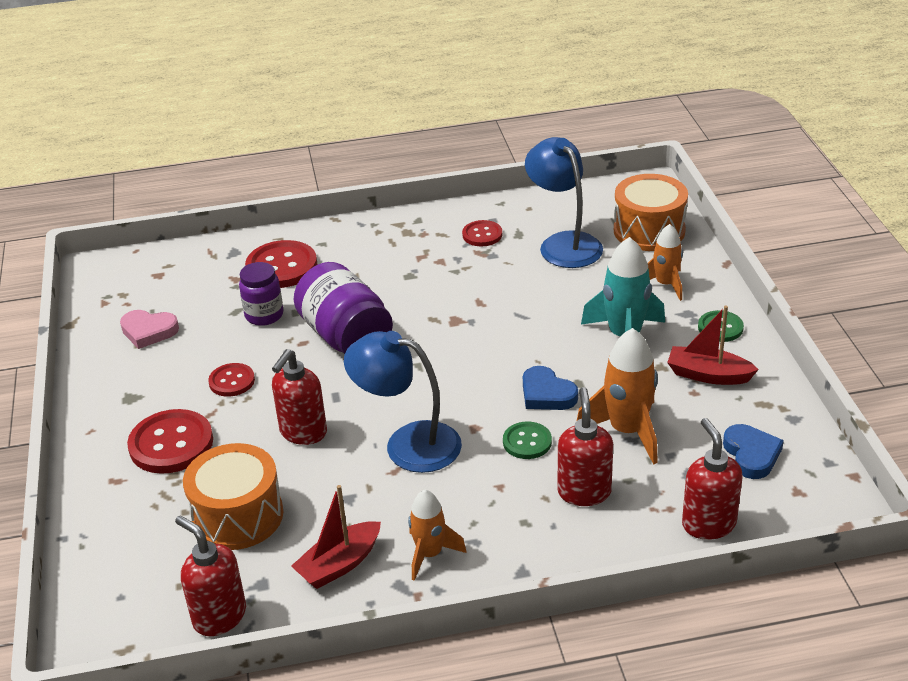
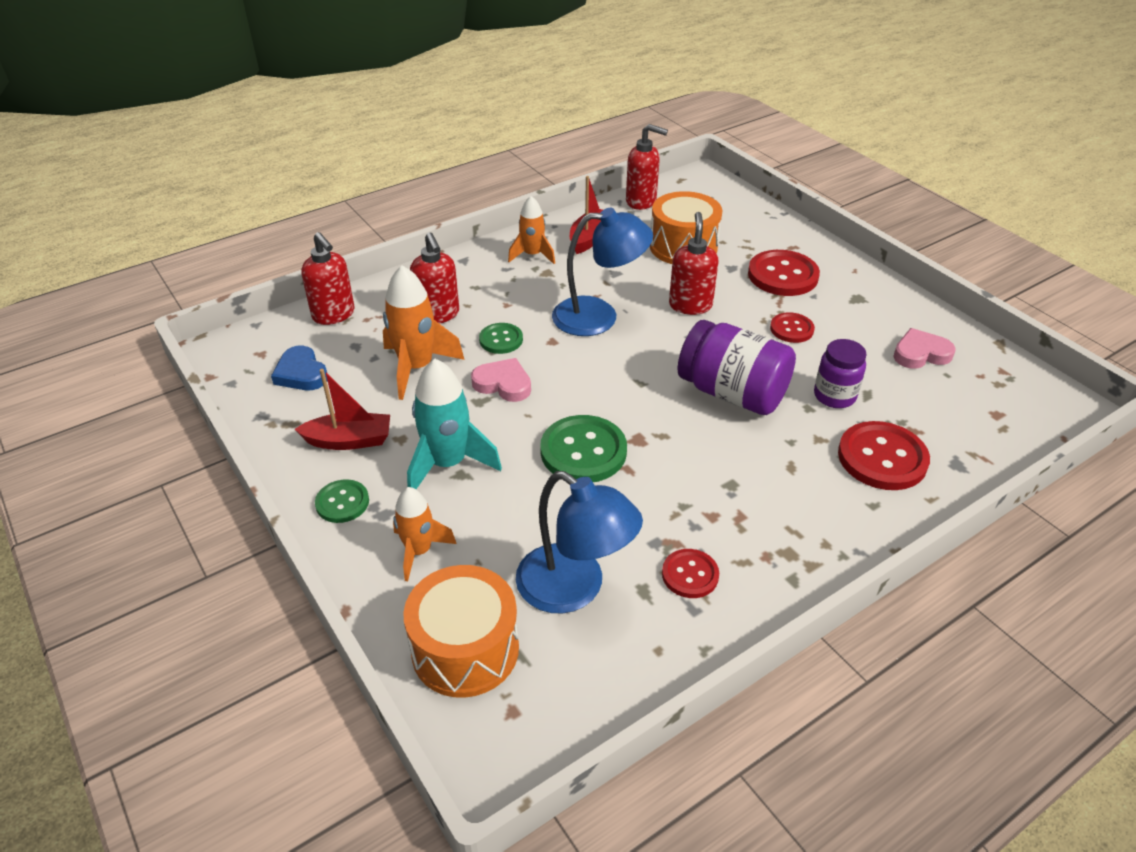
camera: 155 degrees right, 5 degrees up
blue heart [523,366,578,410] -> pink heart [471,358,531,402]
none -> green button [540,415,627,482]

